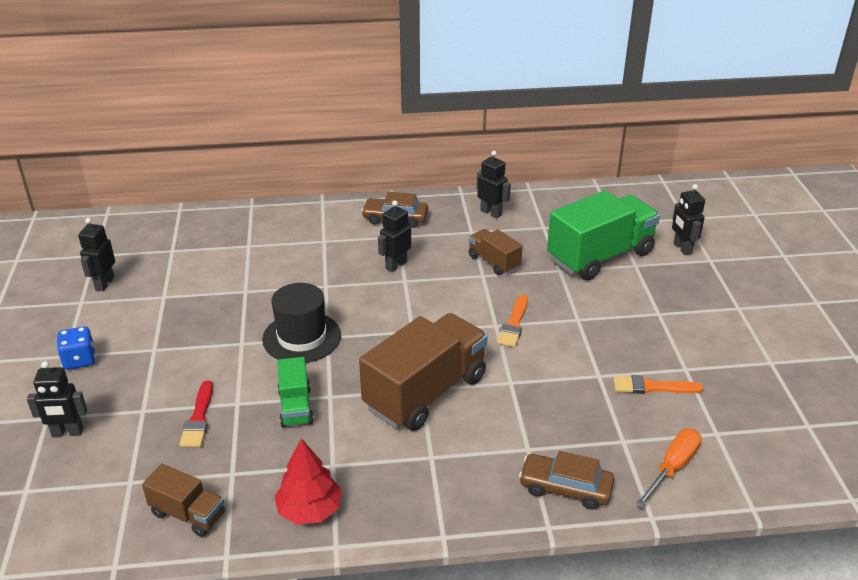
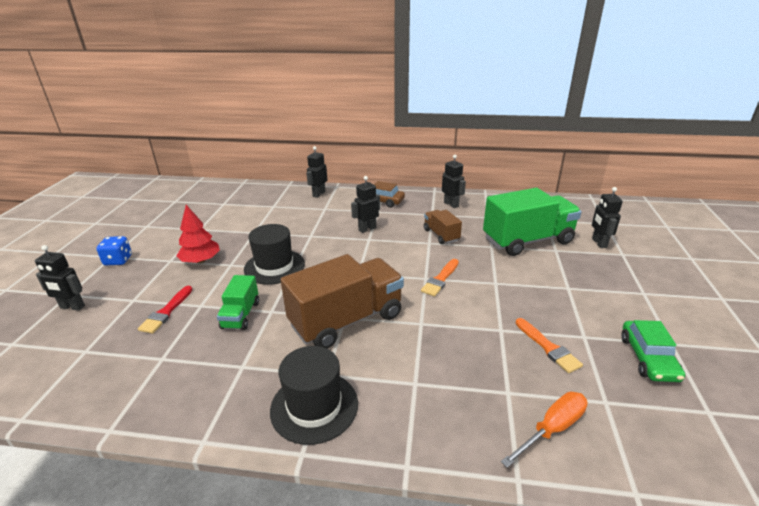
camera: 15 degrees right, 5 degrees down
black robot [78,218,115,291] -> black robot moved to [306,146,327,198]
brown truck [142,464,225,537] -> none
red tree [274,438,342,525] -> red tree moved to [176,205,220,263]
brown car [519,451,614,510] -> none
orange brush [613,375,704,394] -> orange brush turned 135 degrees counterclockwise [516,318,583,373]
none -> black hat [270,346,358,445]
none -> green car [621,320,685,382]

